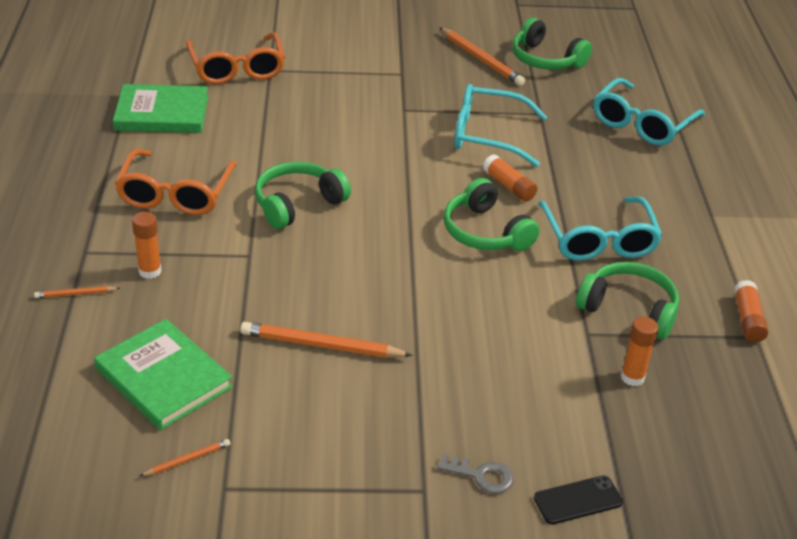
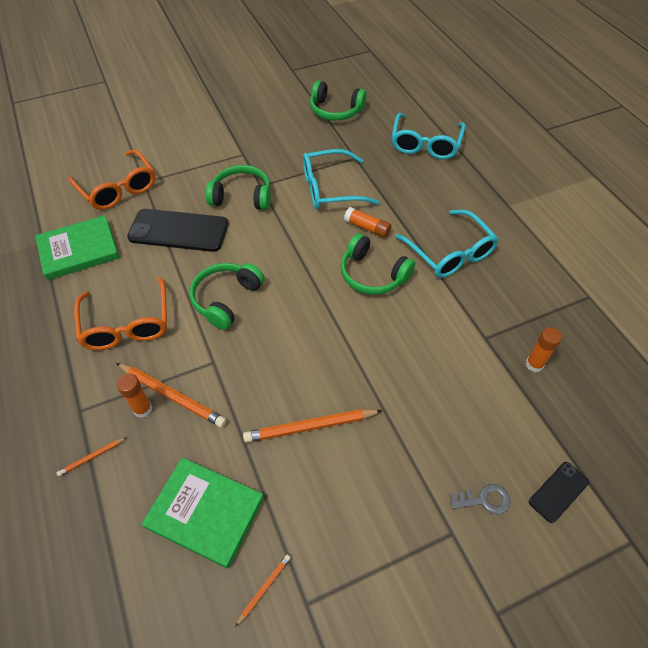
camera: 20 degrees left, 15 degrees up
orange pencil [439,27,525,86] -> orange pencil moved to [116,363,227,428]
green headphones [576,262,679,339] -> green headphones moved to [206,165,271,210]
orange glue stick [734,280,768,342] -> none
none -> black phone [127,209,229,252]

